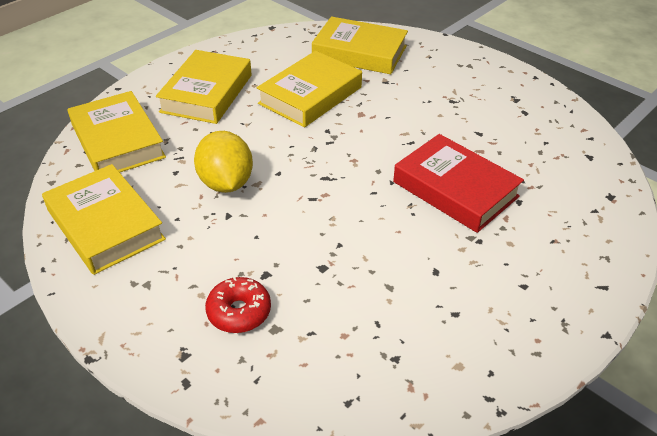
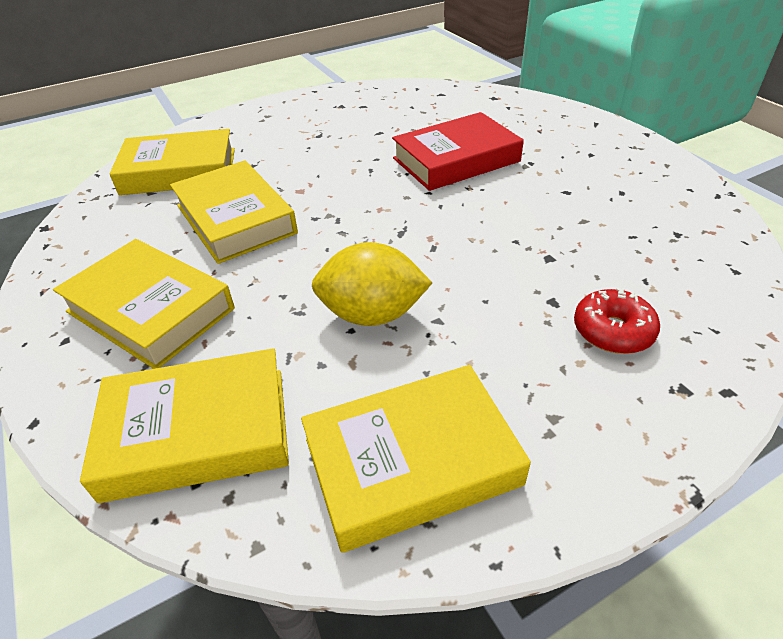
camera: 70 degrees left, 0 degrees up
yellow book [312,16,408,74] -> yellow book turned 45 degrees clockwise [110,129,235,195]

